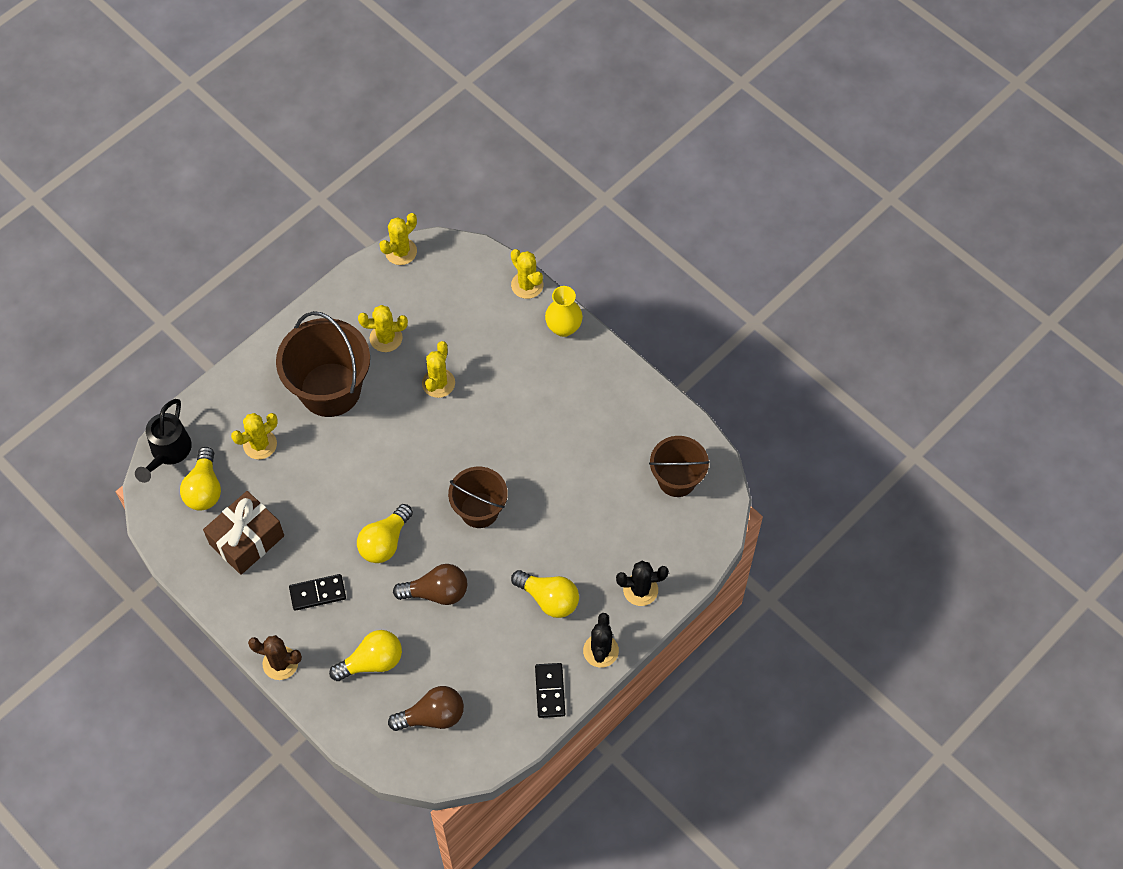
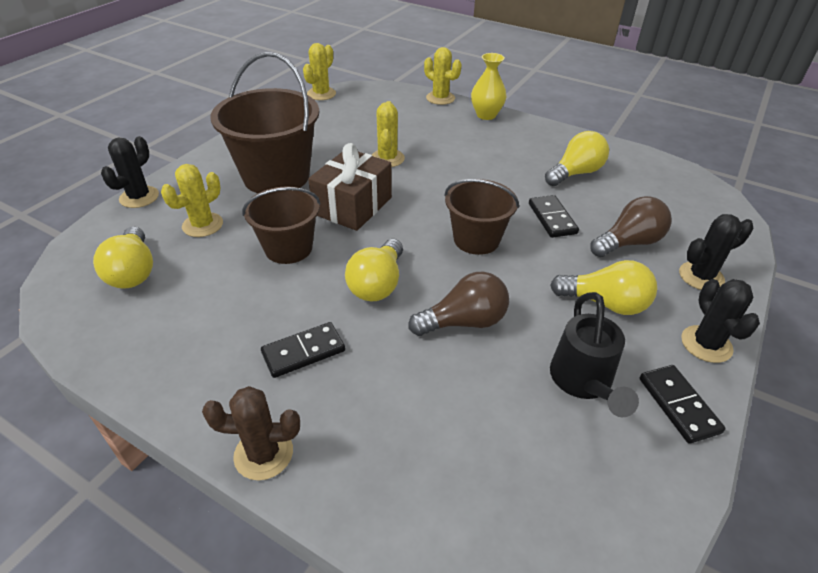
camera: 15 degrees left, 20 degrees down
black watering can [135,399,192,483] -> black watering can moved to [550,292,639,417]
brown gift [203,491,284,575] -> brown gift moved to [308,143,392,231]
yellow light bulb [329,630,402,681] -> yellow light bulb moved to [545,131,609,186]
yellow cactus [358,305,408,352] -> none
brown light bulb [388,686,464,731] -> brown light bulb moved to [590,196,672,257]
brown bucket [649,436,710,497] -> brown bucket moved to [242,187,320,264]
none -> black cactus [101,136,159,208]
none -> black domino [529,195,579,238]

